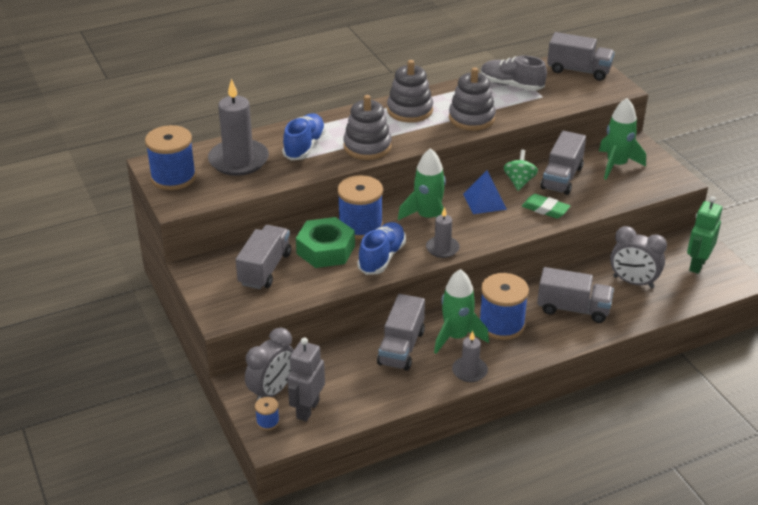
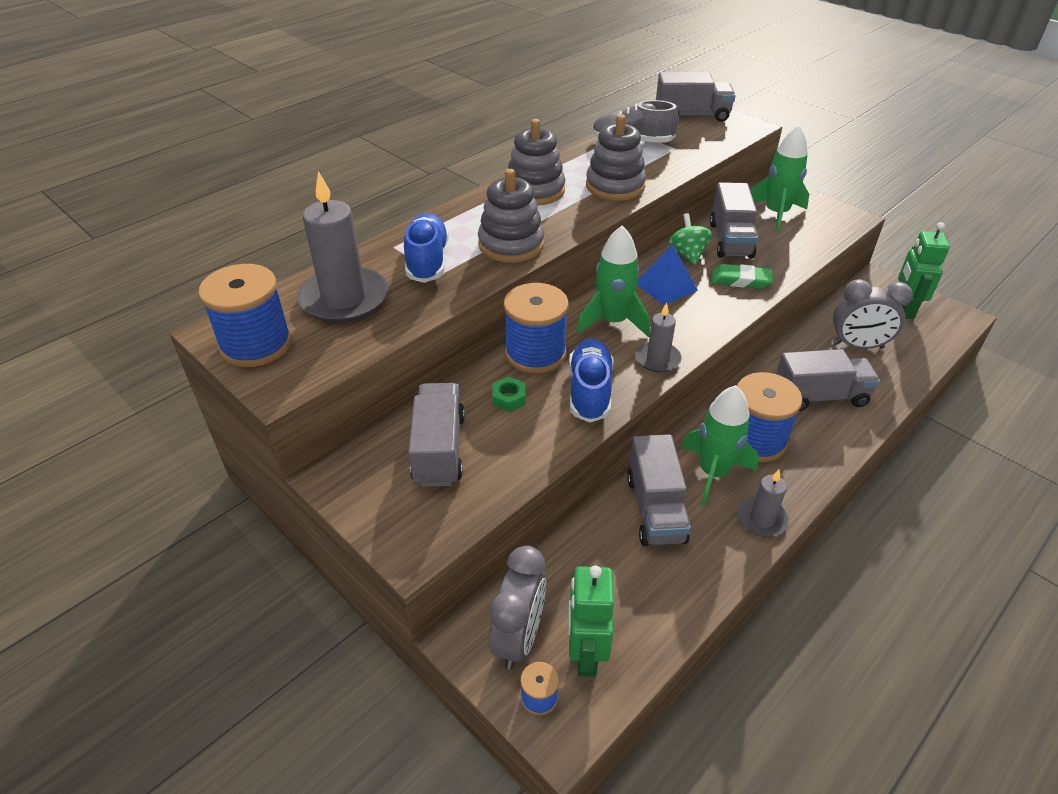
camera: 20 degrees left, 5 degrees up
grey robot [287,337,325,421] -> green robot [568,565,614,677]
green nut [296,217,355,268] -> green nut [492,377,526,412], size x0.44

